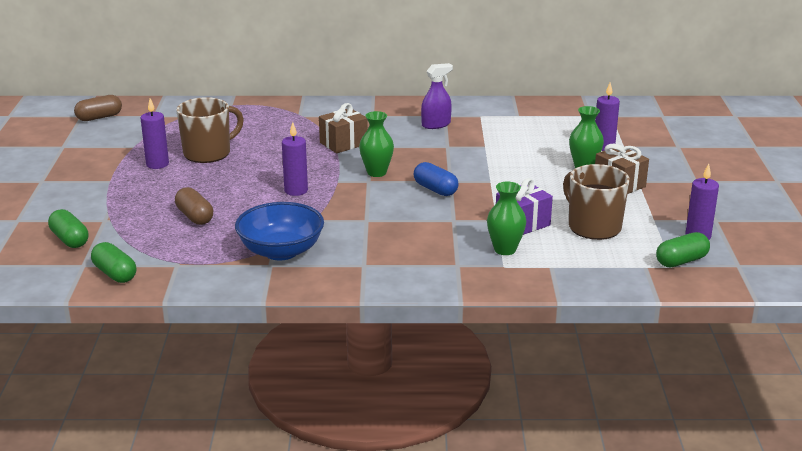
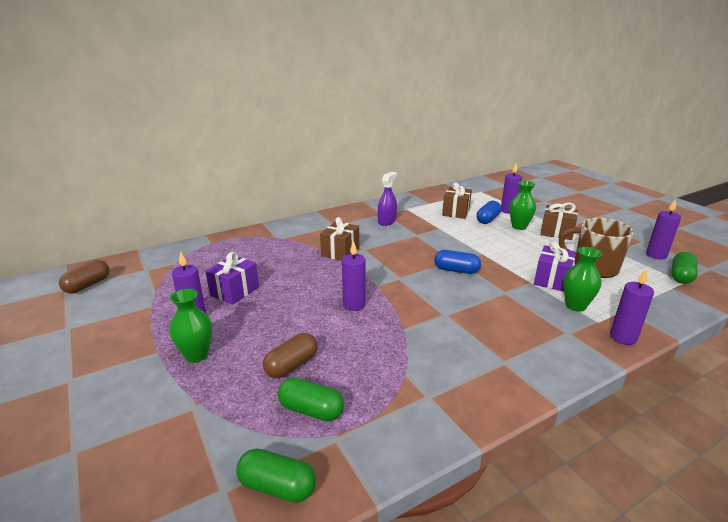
camera: 30 degrees left, 0 degrees up
green capsule [48,209,89,248] -> green capsule moved to [278,377,344,421]
brown capsule [175,187,213,225] -> brown capsule turned 75 degrees counterclockwise [263,333,318,378]
brown mug [176,97,244,163] -> purple gift [205,252,259,305]
blue bowl [235,202,324,260] -> none
green vase [359,111,394,177] -> green vase moved to [169,289,212,363]
none -> brown gift [442,182,472,219]
none -> blue capsule [476,201,501,224]
none -> purple candle [610,269,654,345]

